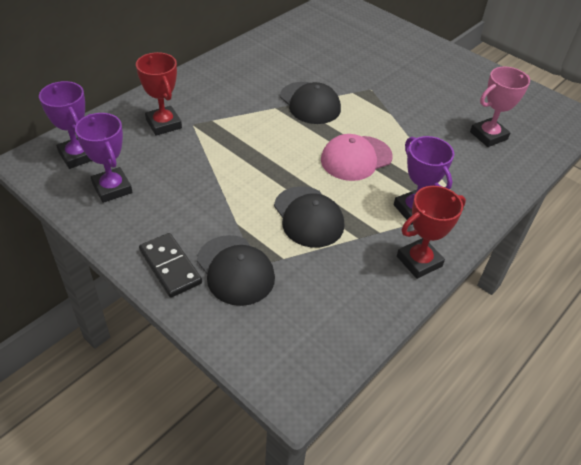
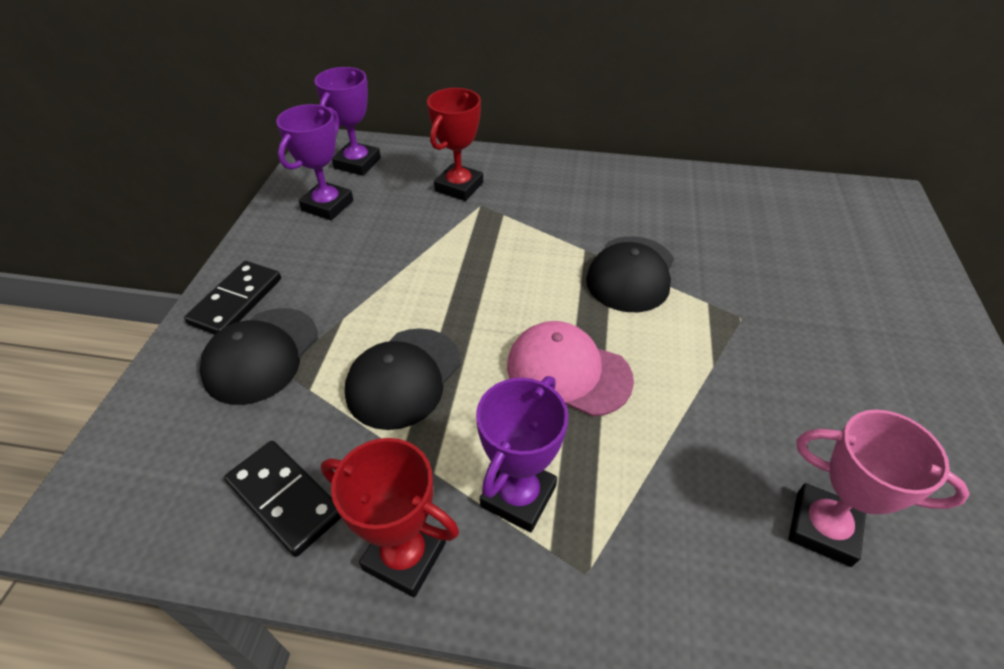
camera: 60 degrees right, 0 degrees up
none -> black domino [224,441,341,557]

